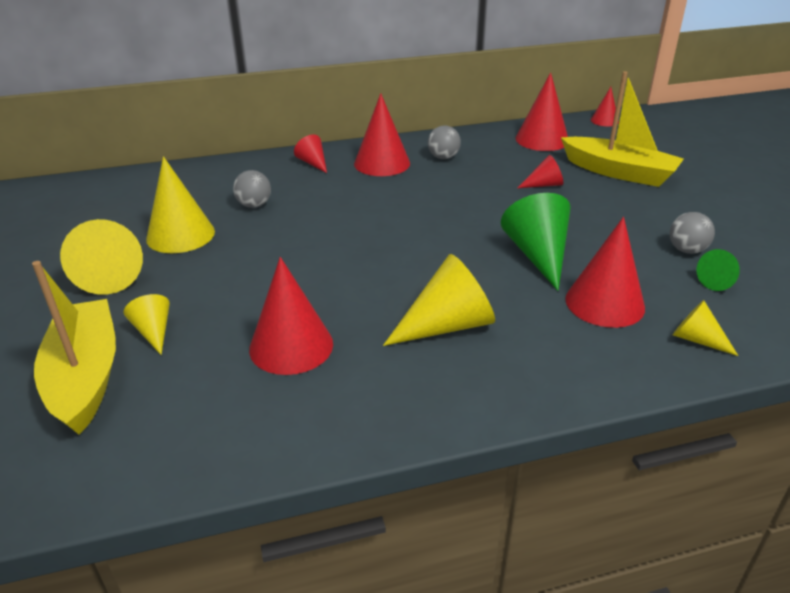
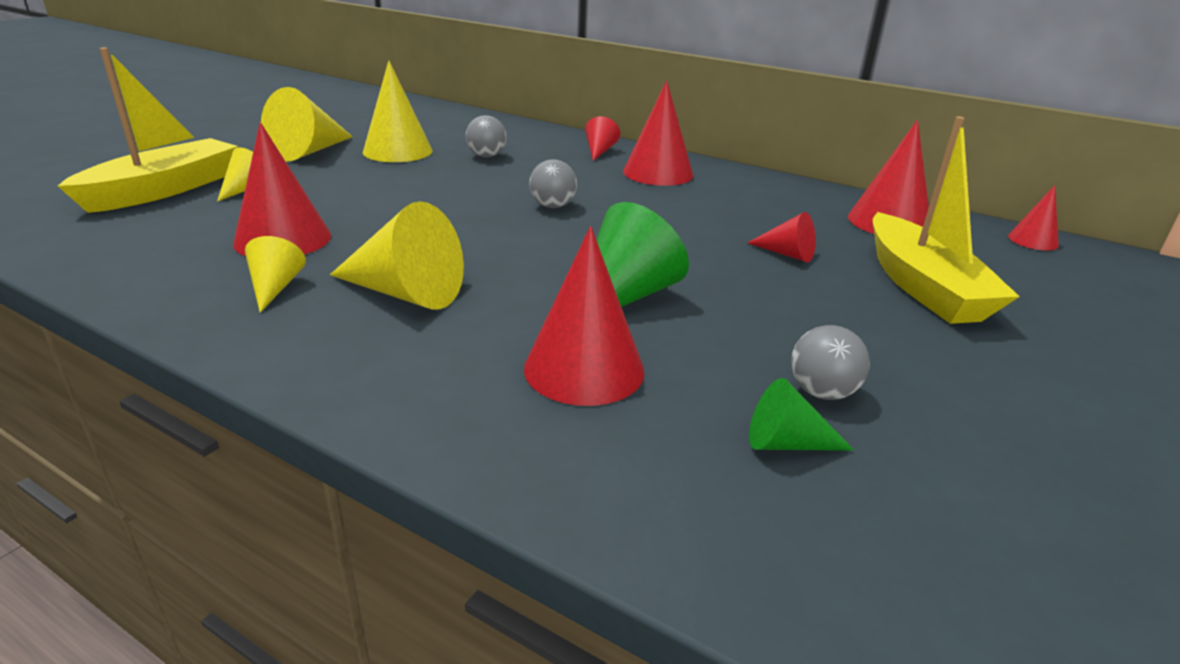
camera: 45 degrees right, 5 degrees down
grey ball [428,125,461,159] -> grey ball moved to [529,159,577,208]
yellow cone [673,300,738,356] -> yellow cone moved to [245,236,306,313]

